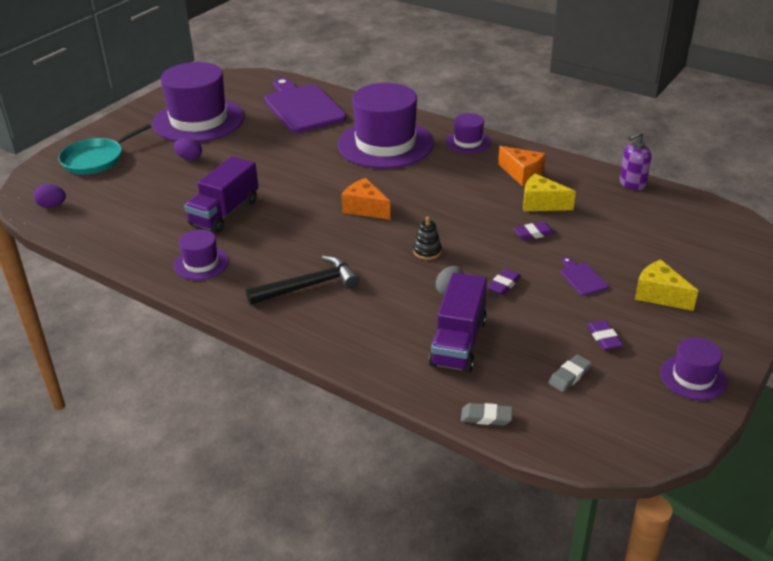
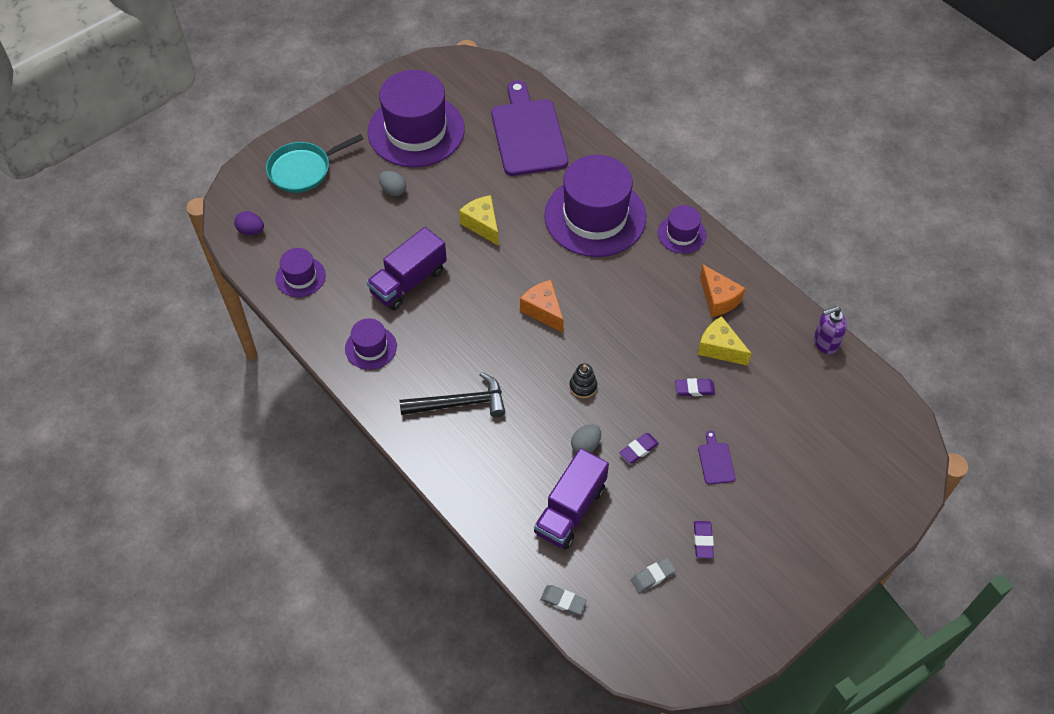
camera: 15 degrees right, 20 degrees up
purple egg [174,138,202,160] -> grey egg [379,171,406,196]
yellow cheese [635,259,698,311] -> yellow cheese moved to [459,195,499,246]
purple hat [660,338,727,400] -> purple hat moved to [276,248,326,297]

